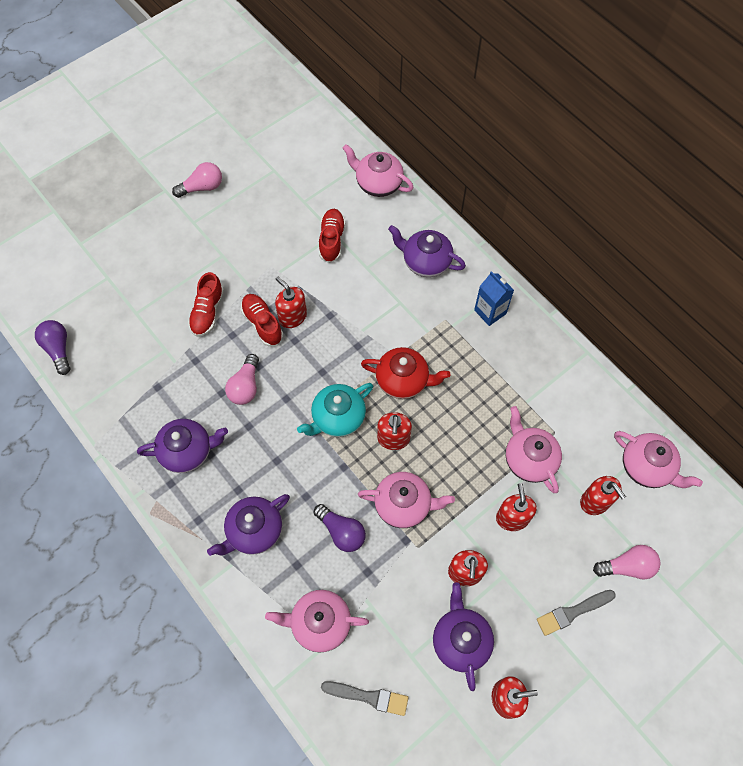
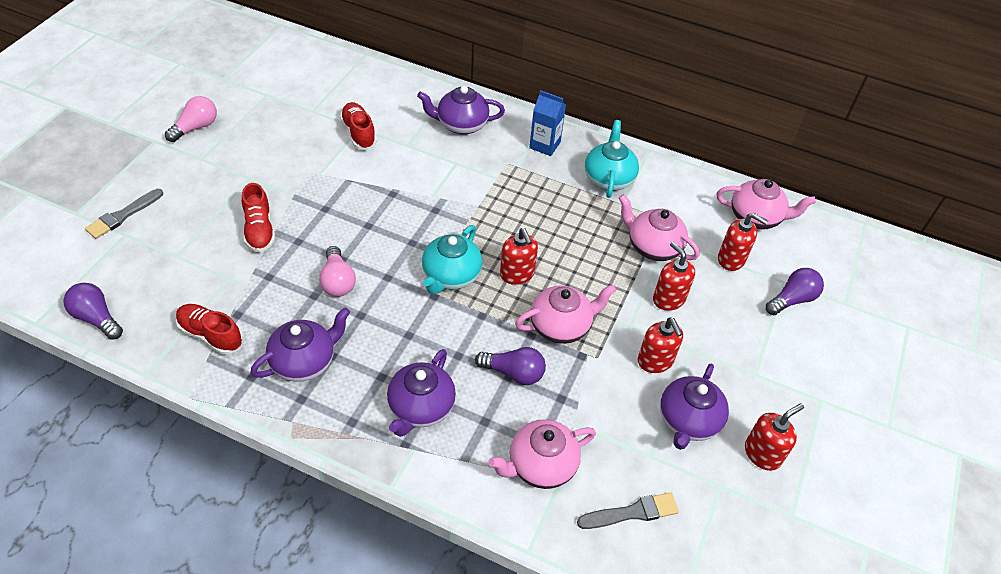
camera: 30 degrees left, 15 degrees down
red shoe [241,294,283,346] -> red shoe moved to [176,304,243,355]
red soap dispenser [275,277,307,328] -> none
pink teapot [343,144,414,197] -> none
red teapot [361,347,451,399] -> none
purple teapot [433,582,494,691] -> purple teapot turned 120 degrees counterclockwise [660,364,729,450]
grey brush [537,590,616,636] -> grey brush moved to [85,189,163,239]
pink light bulb [593,545,661,580] -> purple light bulb [766,268,824,315]
none -> turquoise teapot [585,120,639,198]

